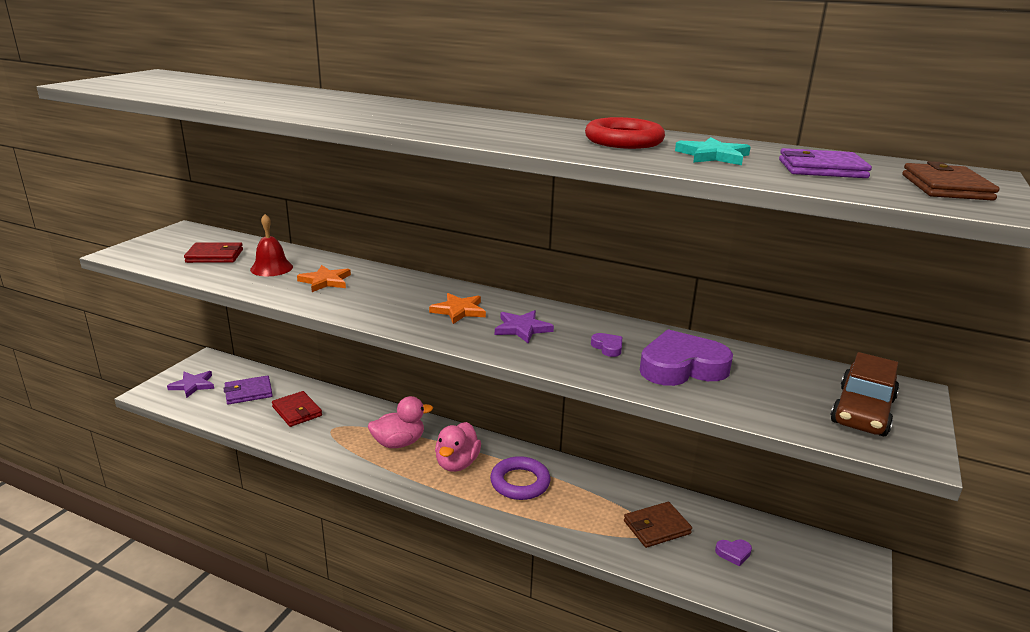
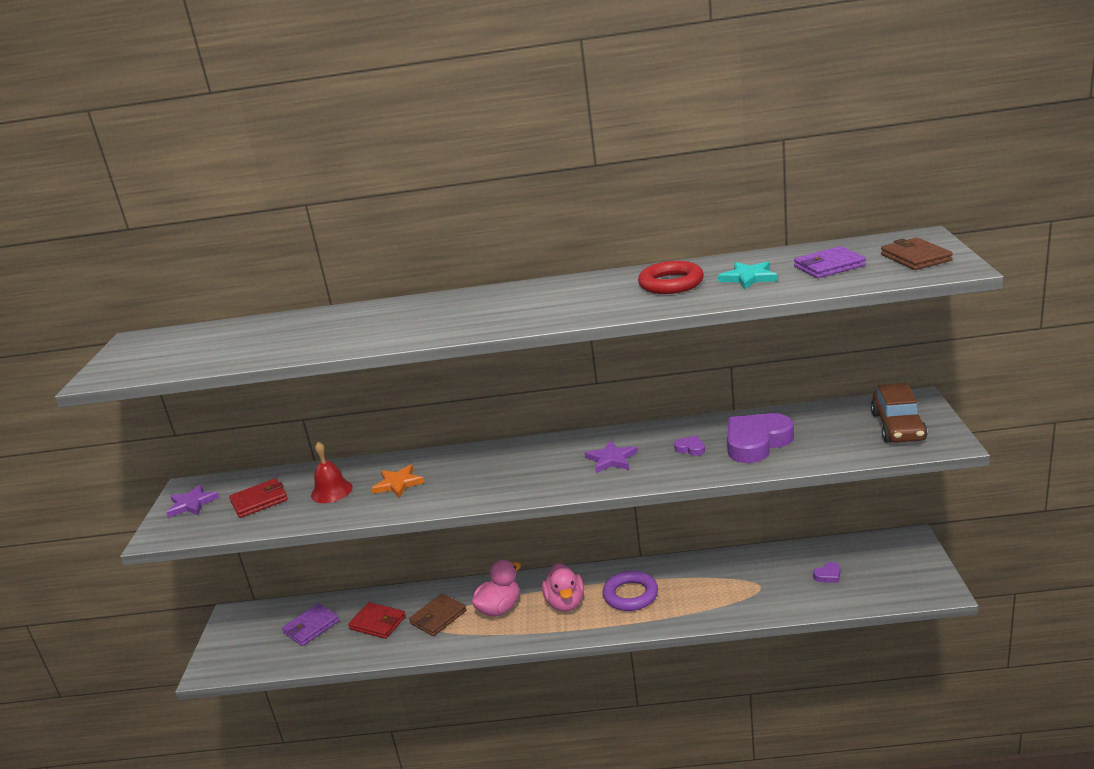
camera: 20 degrees left, 0 degrees up
purple star [167,371,214,398] -> purple star moved to [166,484,220,518]
orange star [429,293,486,324] -> none
brown wallet [624,502,692,548] -> brown wallet moved to [409,593,467,636]

